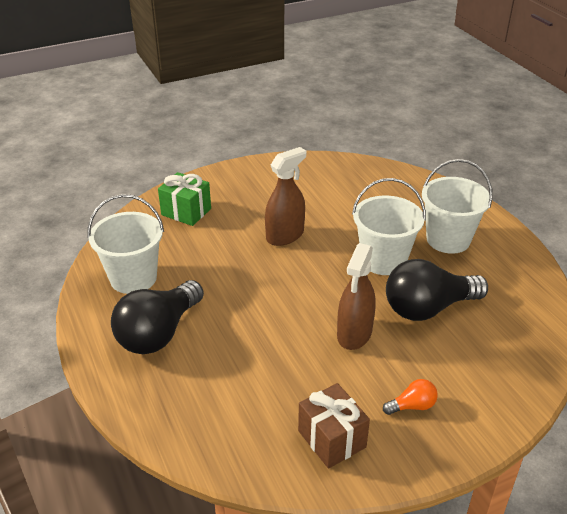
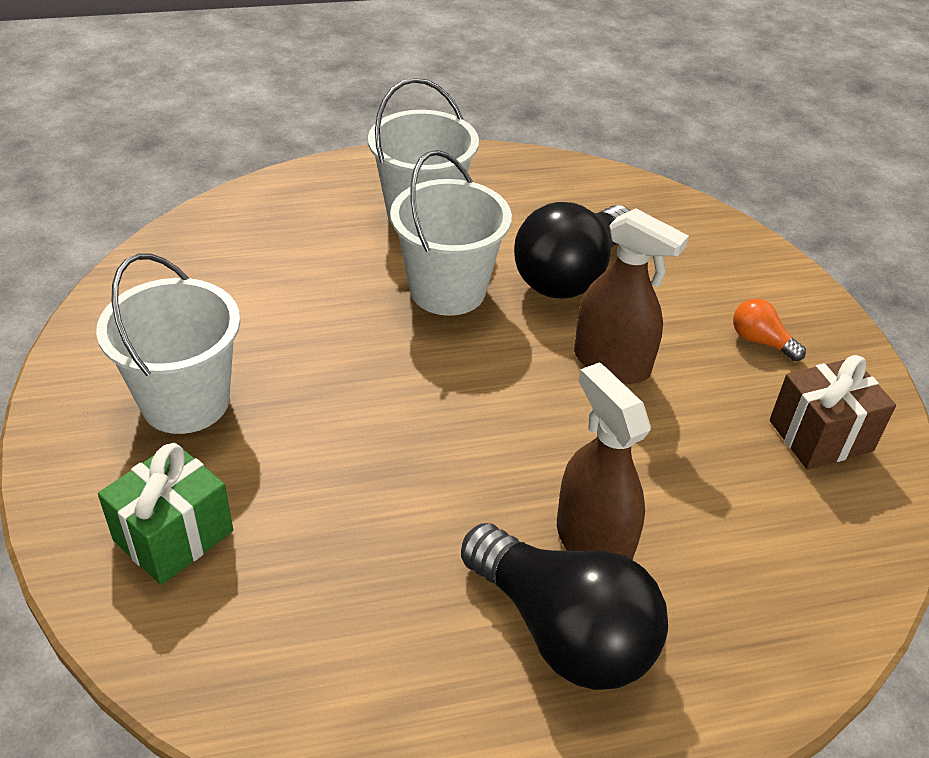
camera: 80 degrees left, 5 degrees up
white bucket [87,194,164,294] -> white bucket moved to [96,253,240,434]
brown spray bottle [265,147,306,246] -> brown spray bottle moved to [557,362,651,560]
orange light bulb [383,379,438,415] -> orange light bulb turned 45 degrees counterclockwise [733,299,806,361]
black light bulb [386,259,488,321] -> black light bulb turned 45 degrees clockwise [514,202,631,299]

